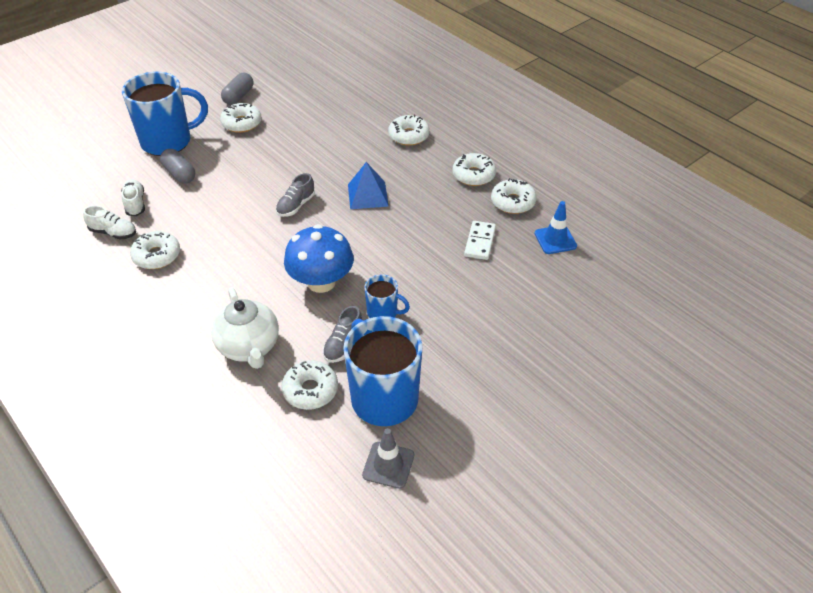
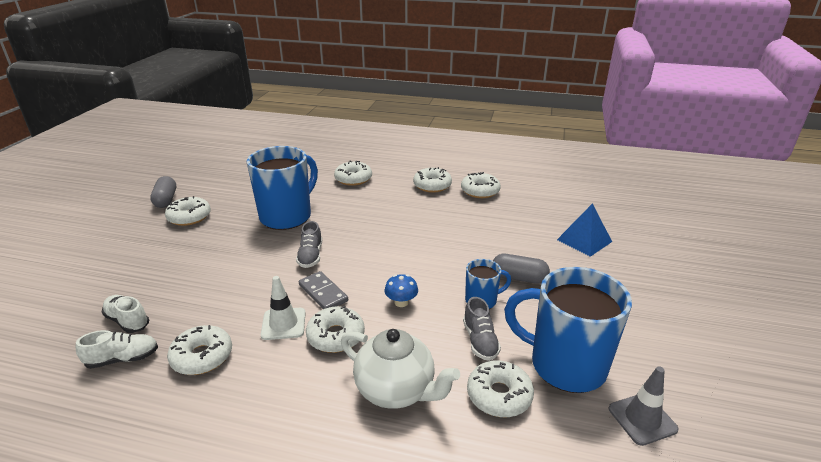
camera: 35 degrees left, 15 degrees down
blue mug [122,72,208,156] -> blue mug moved to [247,146,318,230]
grey capsule [160,149,195,184] -> grey capsule moved to [493,254,550,284]
blue mushroom [284,224,354,293] -> blue mushroom [384,274,418,307], size x0.46
blue pyramid [348,162,389,209] -> blue pyramid moved to [557,203,612,257]
white domino [464,221,496,260] -> none
blue traffic cone [535,201,577,254] -> none
none -> white traffic cone [261,276,306,340]
none -> grey domino [299,271,348,309]
none -> white donut [306,306,365,353]

